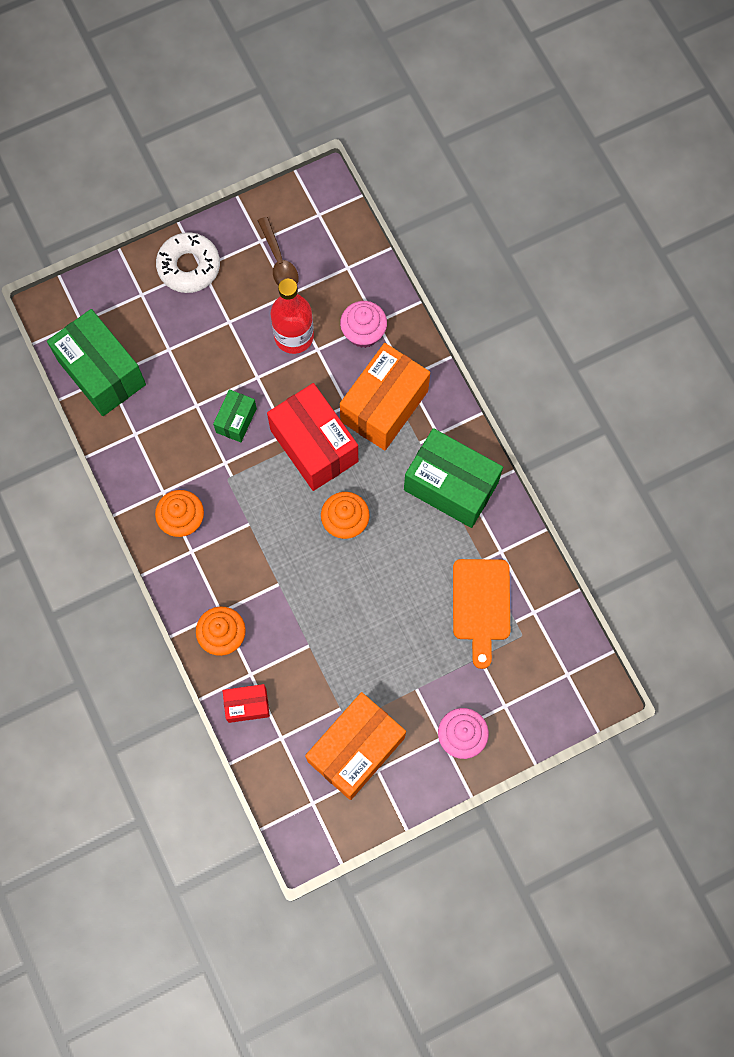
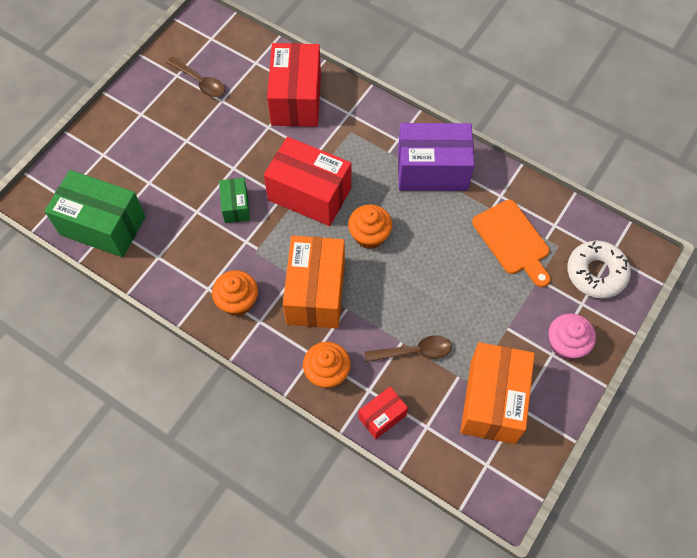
camera: 30 degrees left, 10 degrees down
white donut [156,232,220,293] -> white donut moved to [567,240,631,298]
red bottle [270,279,314,354] -> none
pink cupcake [340,301,387,348] -> red box [267,43,321,127]
orange box [340,343,430,450] -> orange box moved to [283,236,345,329]
green box [404,428,503,528] -> purple box [398,123,474,191]
none -> brown spoon [365,335,452,362]

